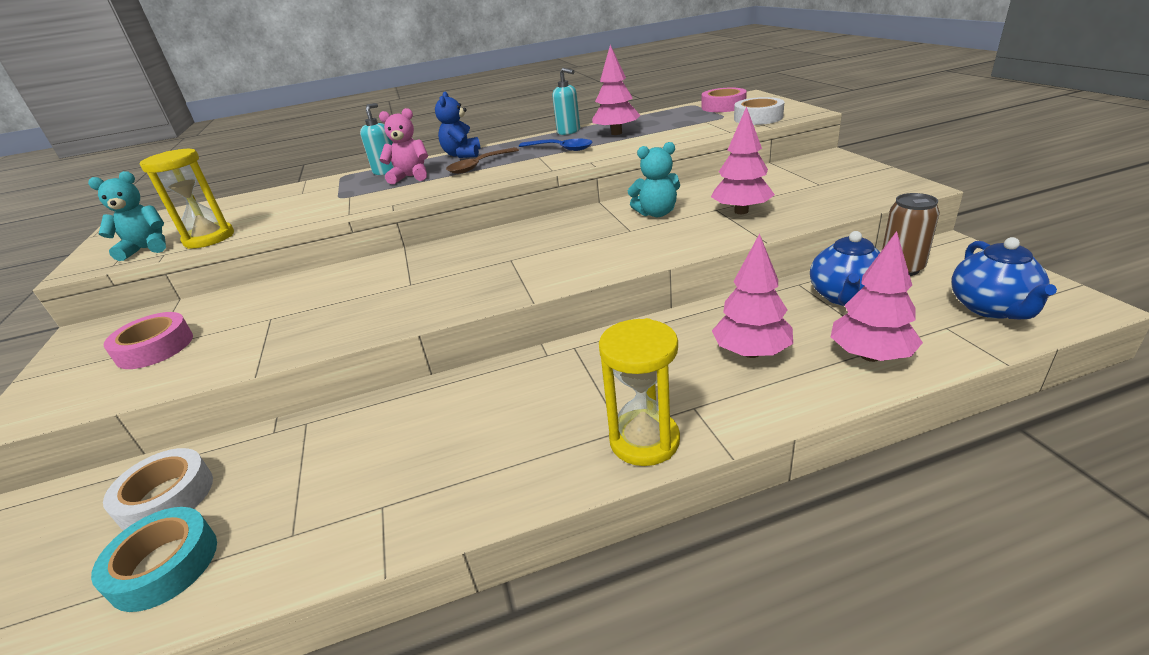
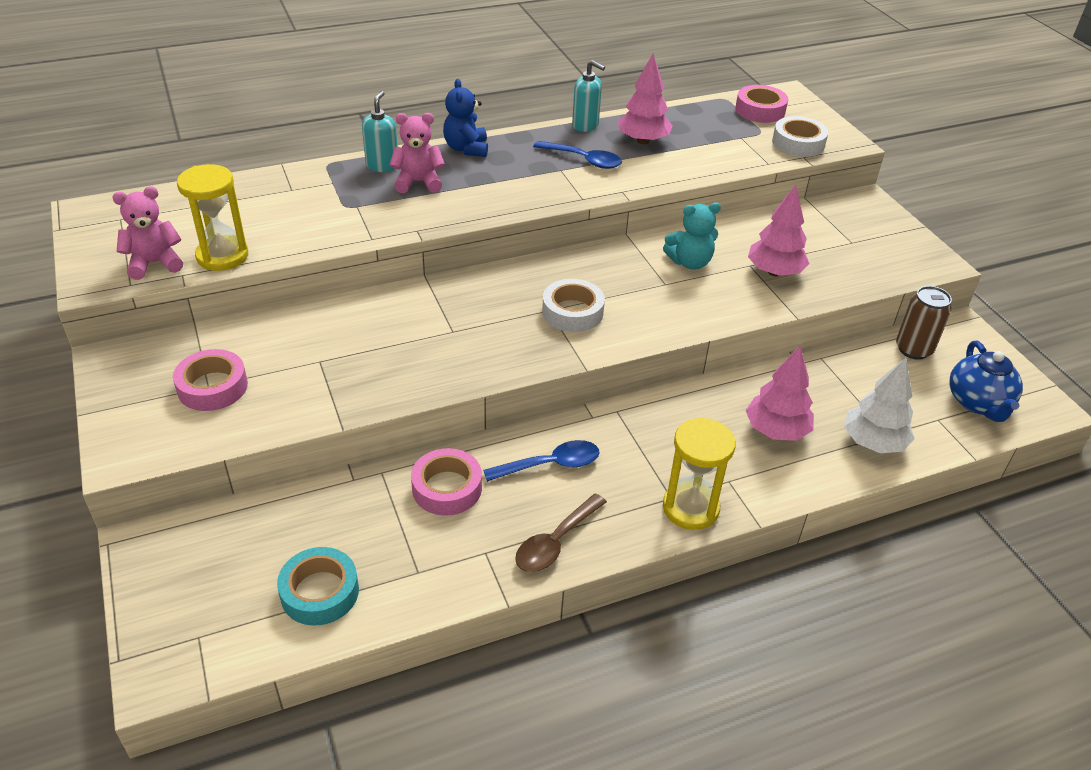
camera: 10 degrees left, 10 degrees up
turquoise teddy bear [88,171,166,261] -> pink teddy bear [113,186,183,280]
white tape [103,448,213,530] -> white tape moved to [542,279,605,332]
brown spoon [446,147,519,174] -> brown spoon moved to [515,493,607,572]
blue teapot [810,231,880,306] -> none
pink tree [831,231,923,362] -> white tree [844,358,915,453]
none -> pink tape [411,448,482,515]
none -> blue spoon [483,440,600,482]

